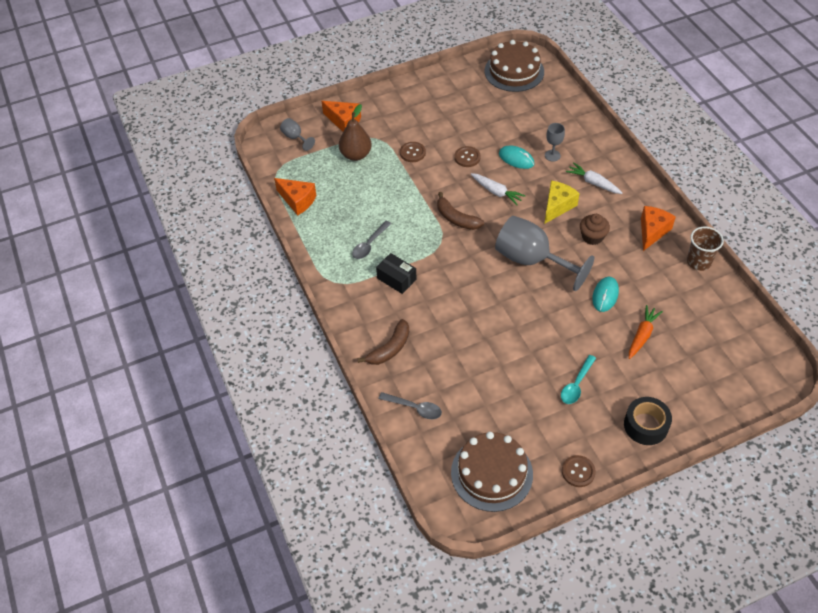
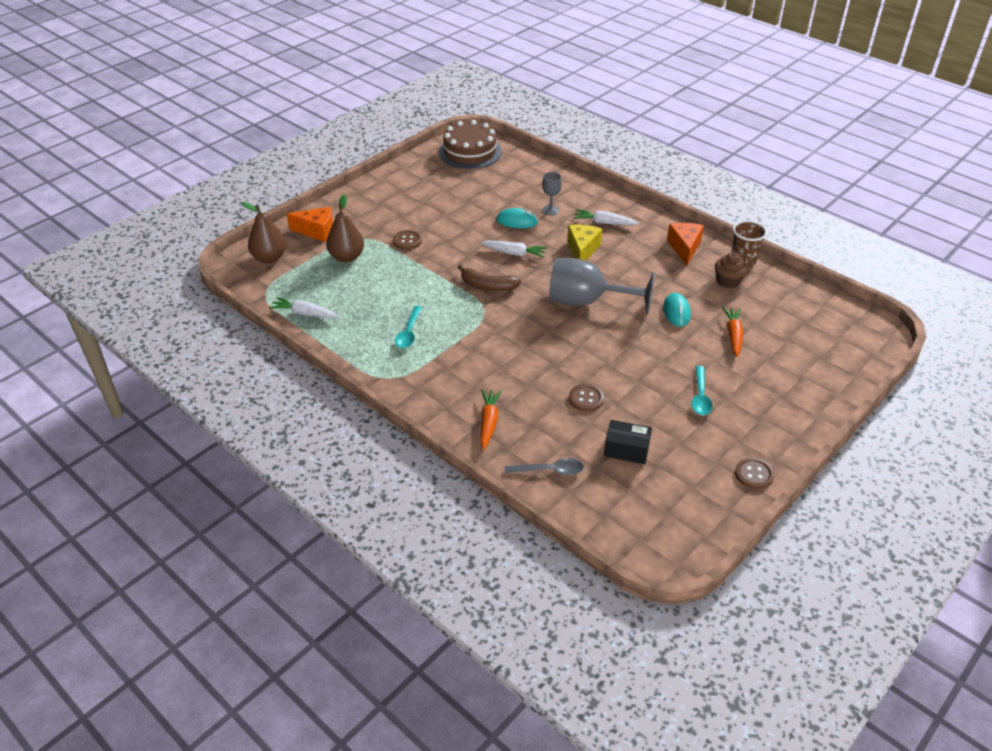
camera: 25 degrees left, 10 degrees down
orange cheese [274,178,316,216] -> white carrot [269,297,339,318]
grey goblet [280,118,315,151] -> brown pear [242,202,286,263]
grey spoon [352,221,391,259] -> turquoise spoon [395,306,422,348]
brown banana [358,319,409,365] -> orange carrot [480,389,502,450]
black box [376,253,416,294] -> black box moved to [604,420,652,464]
brown cake [451,432,533,512] -> none
brown button [454,146,481,167] -> brown button moved to [569,384,604,412]
brown cupcake [580,214,610,245] -> brown cupcake moved to [715,252,748,289]
black tape [624,397,672,445] -> none

